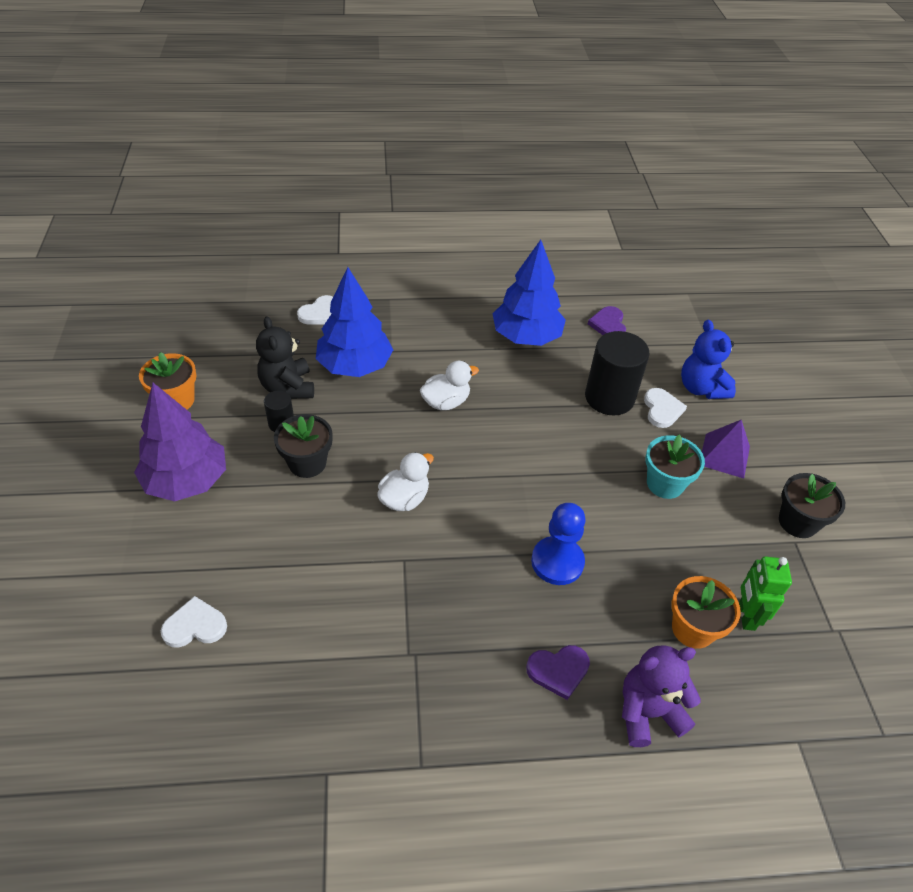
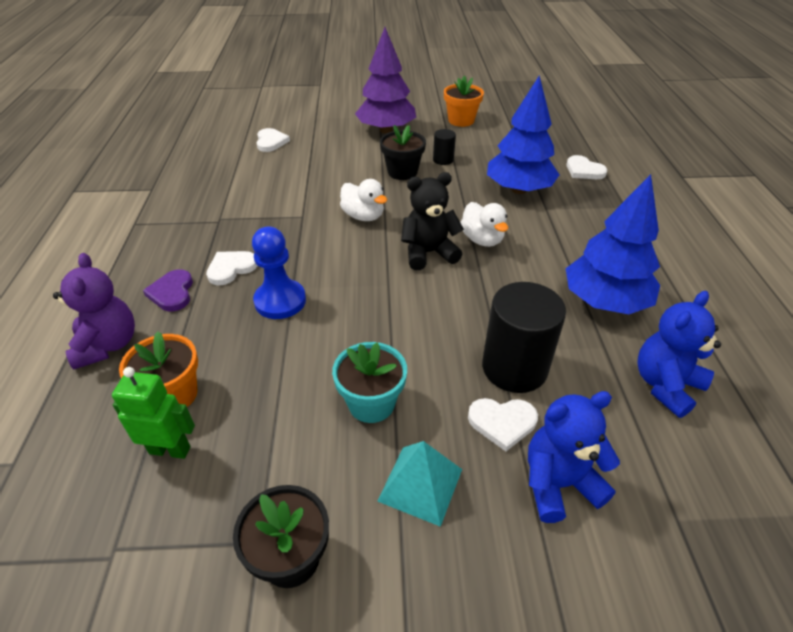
camera: 95 degrees right, 5 degrees down
black teddy bear [256,316,314,399] -> black teddy bear moved to [401,172,464,270]
purple heart [588,306,626,335] -> blue teddy bear [637,291,721,418]
purple pyramid [702,420,750,479] -> turquoise pyramid [378,441,462,527]
none -> white heart [206,251,258,286]

